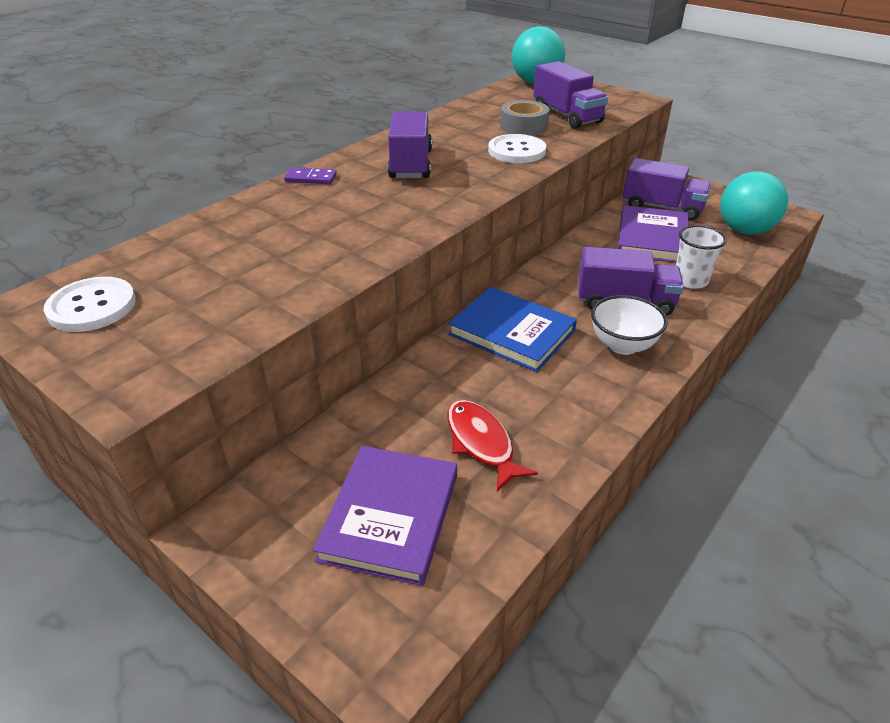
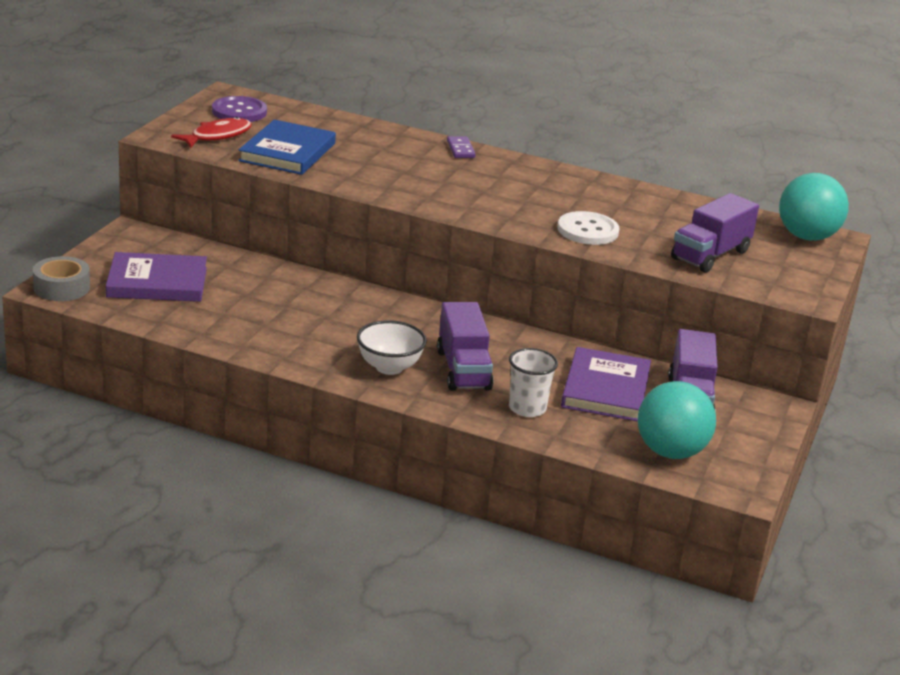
camera: 70 degrees right, 10 degrees down
white button [44,277,136,332] -> purple button [212,96,267,122]
purple truck [388,111,432,178] -> none
red fish [447,400,538,492] -> red fish moved to [171,117,252,148]
blue book [448,287,577,372] -> blue book moved to [238,120,336,175]
grey tape [500,100,550,136] -> grey tape moved to [33,256,90,301]
purple book [618,205,689,263] -> purple book turned 75 degrees counterclockwise [561,347,651,422]

